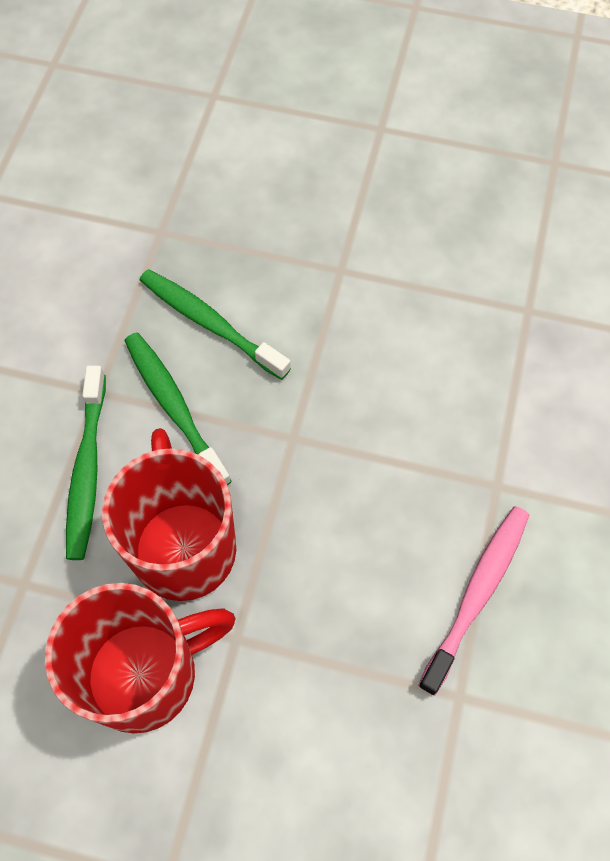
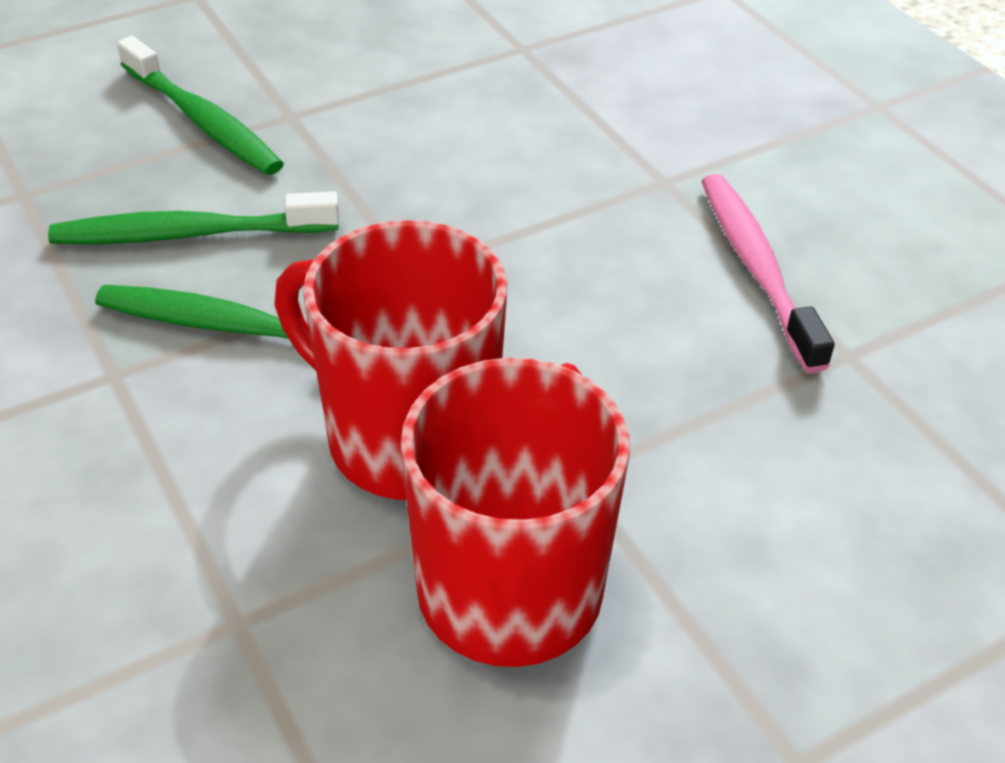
camera: 45 degrees left, 20 degrees down
green toothbrush [66,365,106,560] -> green toothbrush moved to [117,36,284,175]

